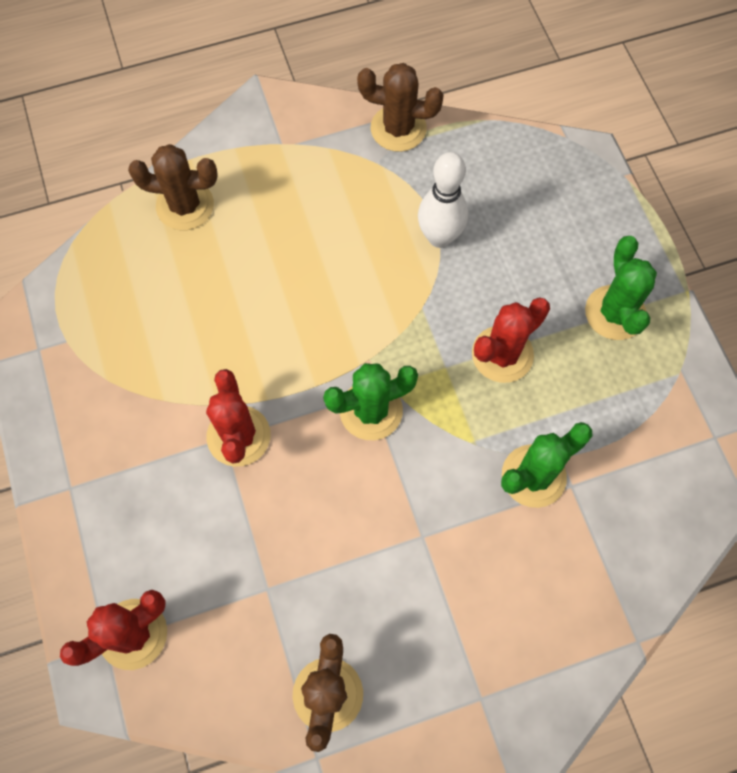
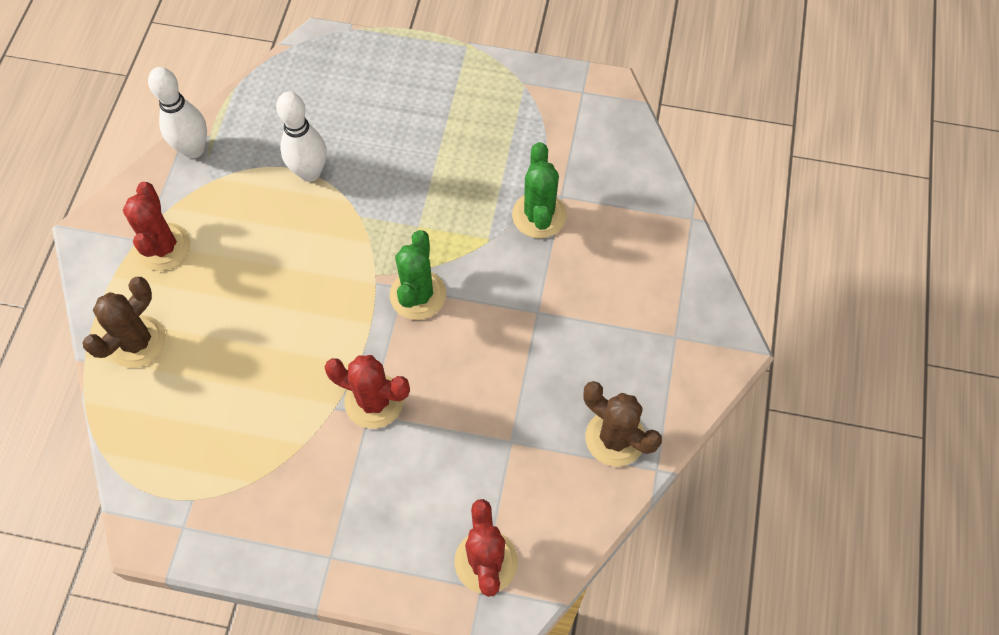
camera: 60 degrees left, 5 degrees down
brown cactus [357,63,444,152] -> white bowling pin [148,67,207,158]
red cactus [472,297,550,383] -> red cactus moved to [123,182,191,271]
green cactus [585,236,657,340] -> none

